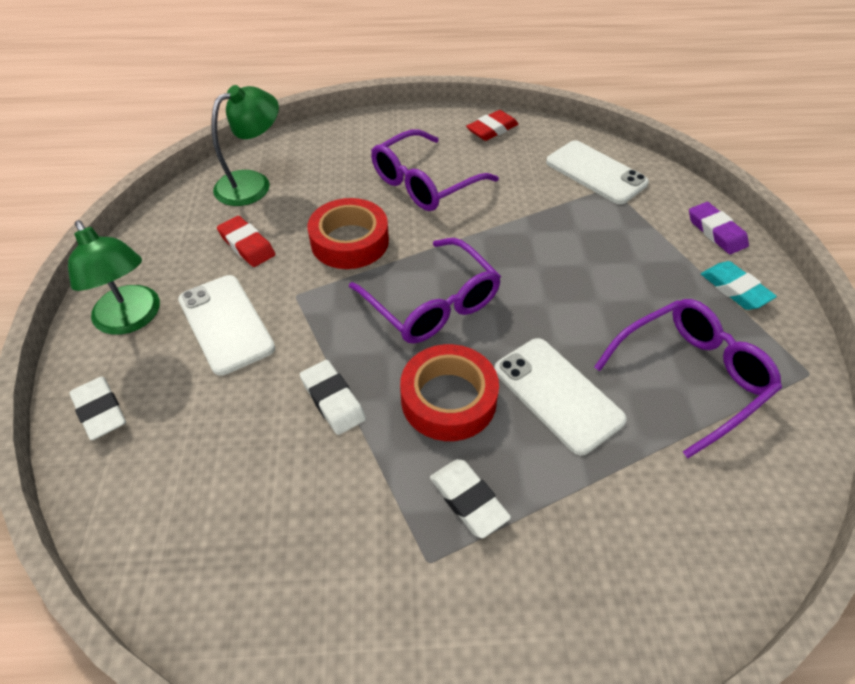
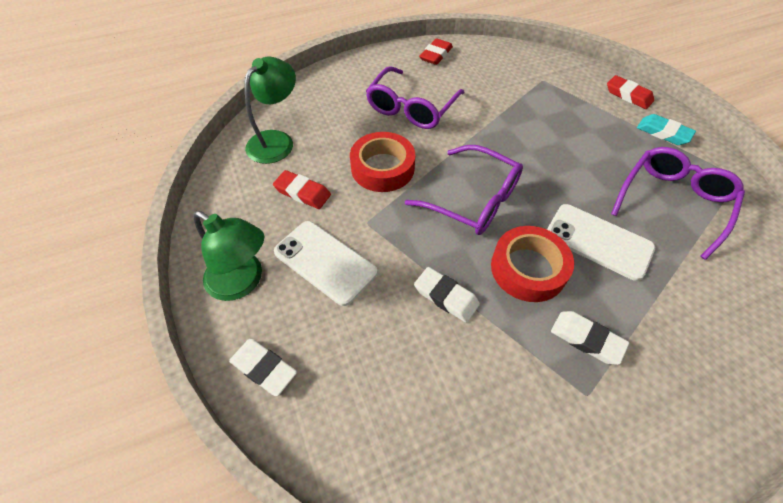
camera: 20 degrees left, 5 degrees up
white phone [546,141,649,204] -> none
purple eraser [689,202,749,254] -> red eraser [607,75,654,109]

